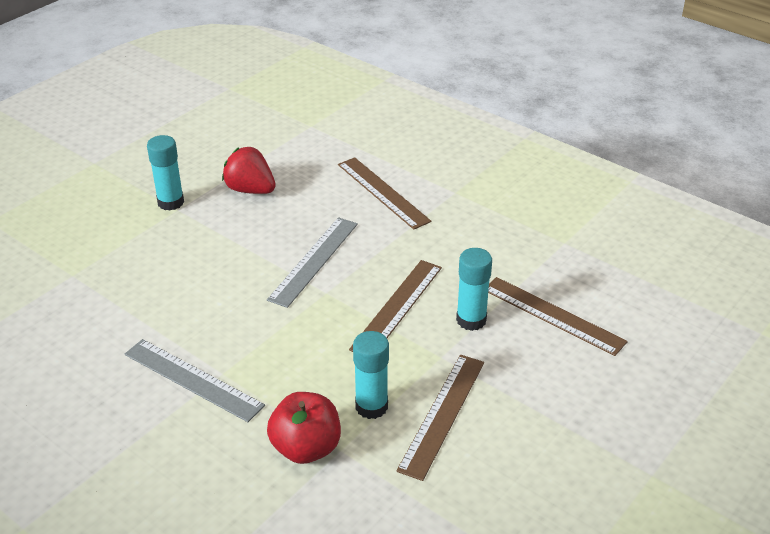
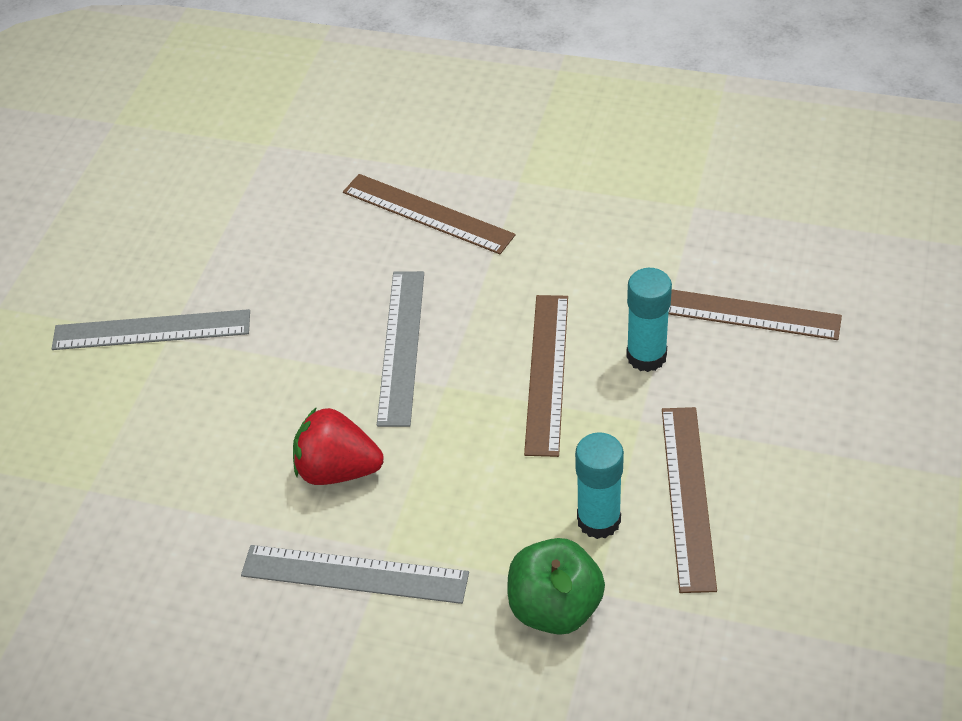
camera: 20 degrees left, 10 degrees up
turquoise glue stick [147,135,184,211] -> grey ruler [52,309,250,350]
red strawberry [222,147,276,194] -> red strawberry moved to [293,407,384,485]
red apple [267,392,341,464] -> green apple [508,538,605,635]

